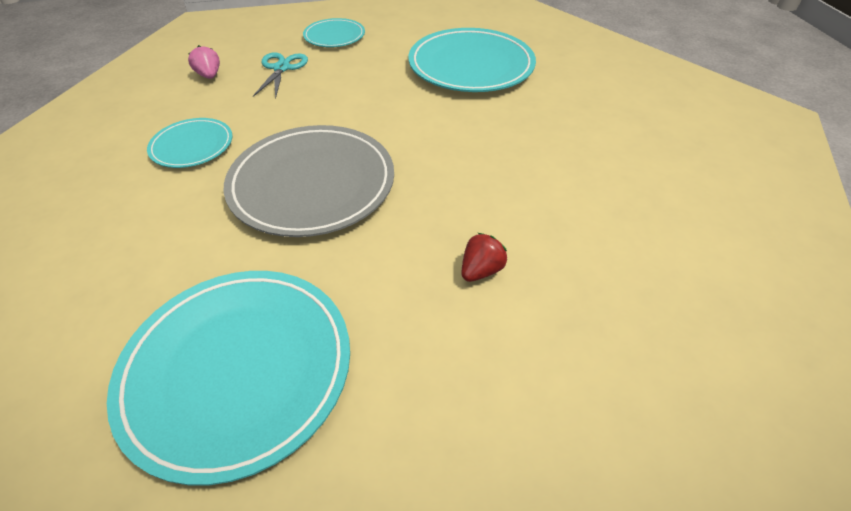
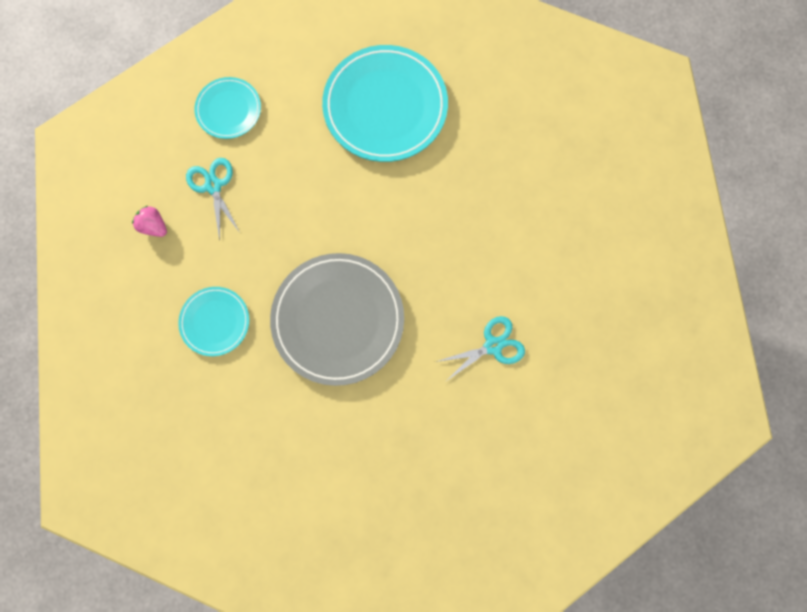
camera: 25 degrees left, 30 degrees up
turquoise plate [107,271,350,485] -> none
red strawberry [461,233,507,282] -> turquoise scissors [436,316,525,382]

